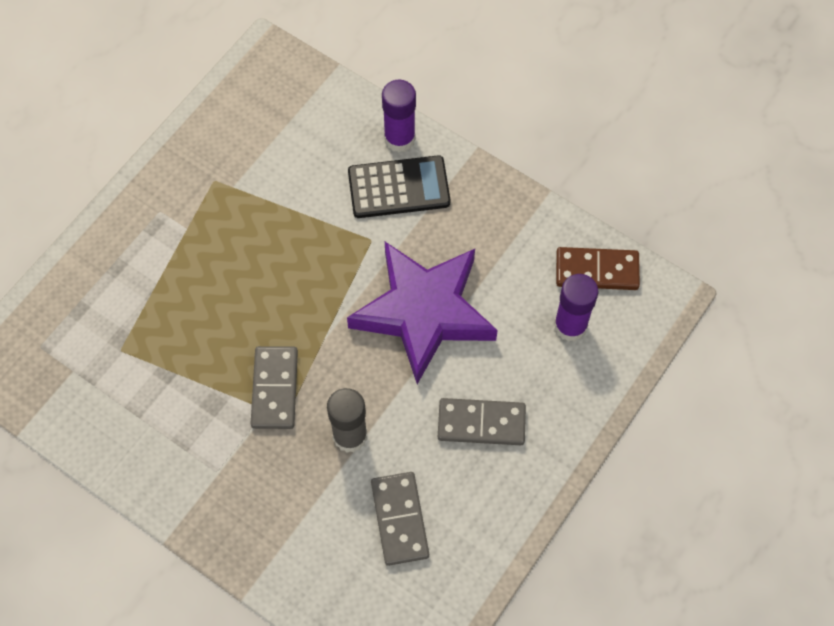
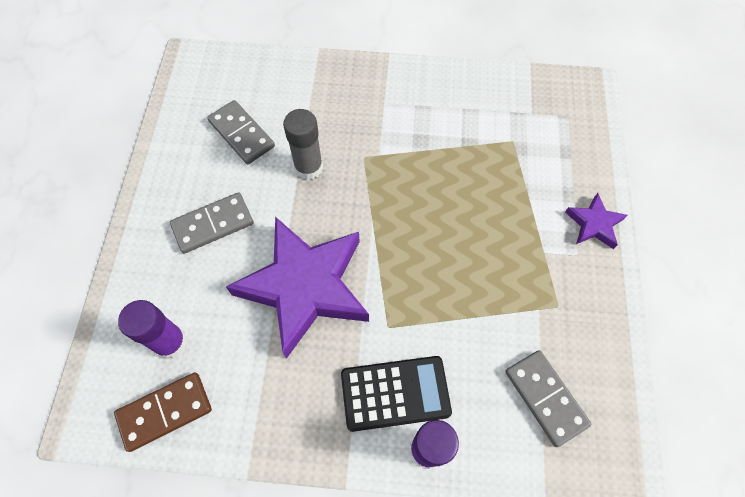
camera: 150 degrees right, 0 degrees up
grey domino [251,346,298,429] -> grey domino moved to [505,350,591,447]
black calculator [348,155,450,218] -> black calculator turned 150 degrees counterclockwise [341,356,452,432]
none -> purple star [565,193,628,249]

